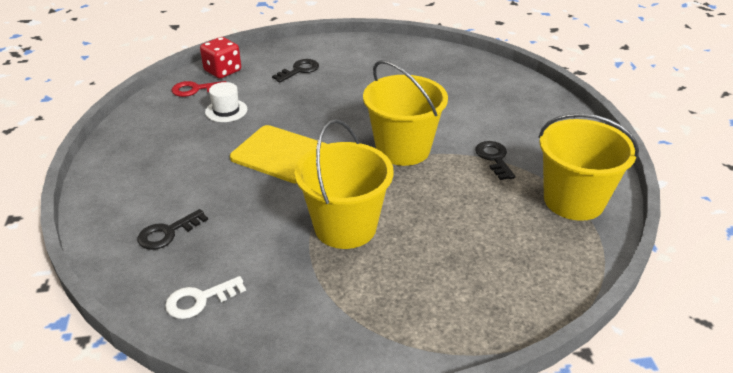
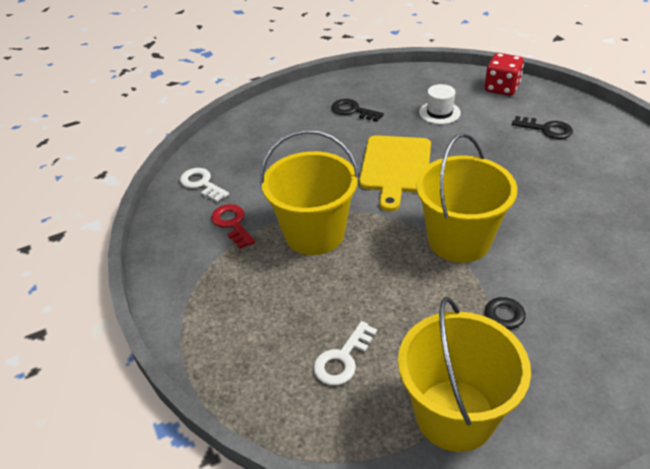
camera: 75 degrees right, 5 degrees up
black key [138,209,208,250] -> black key moved to [332,99,384,122]
red key [171,81,226,97] -> red key moved to [211,204,255,249]
none -> white key [313,321,377,385]

